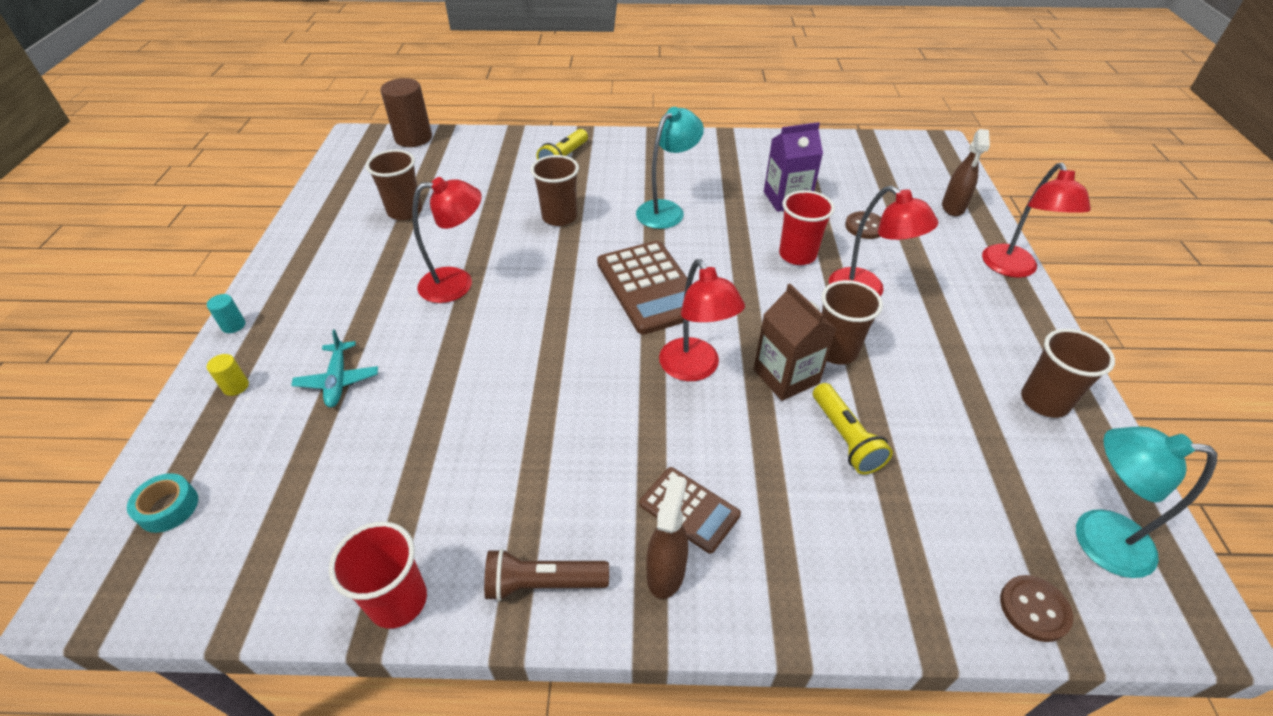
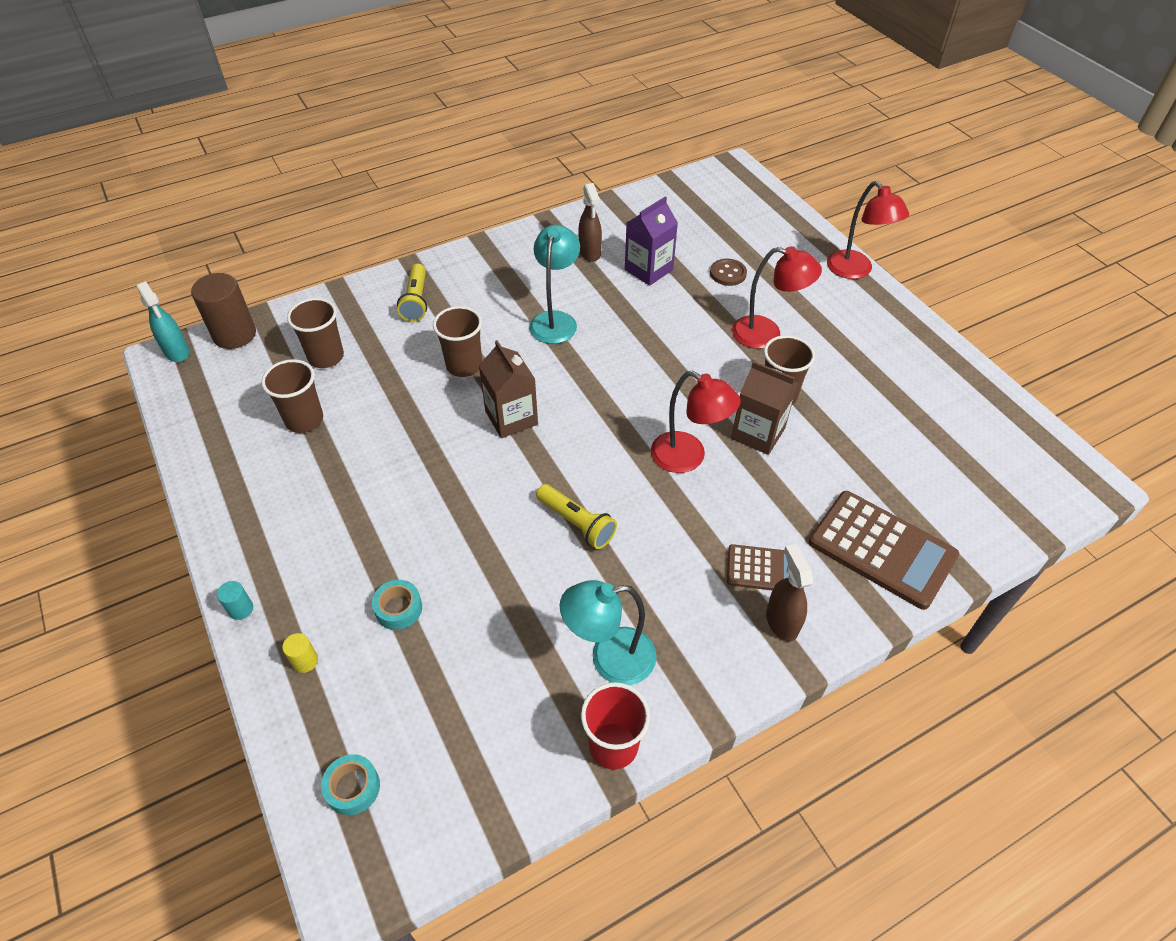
camera: 30 degrees left, 5 degrees up
turquoise plane [291,329,378,407] -> turquoise tape [372,580,422,630]
red lamp [412,177,482,303] -> none
brown flashlight [484,549,609,601] -> none
brown calculator [597,241,687,335] -> brown calculator moved to [809,491,959,610]
red cup [779,190,835,265] -> none
yellow flashlight [813,383,893,475] -> yellow flashlight moved to [536,484,617,549]
brown spray bottle [942,129,990,216] -> brown spray bottle moved to [578,183,602,262]
brown button [1000,575,1073,642] -> none
brown cup [1021,329,1115,418] -> brown cup moved to [287,298,344,368]
turquoise lamp [1076,427,1218,578] -> turquoise lamp moved to [560,580,657,685]
none -> turquoise spray bottle [137,281,189,362]
none -> brown carton [479,340,538,438]

